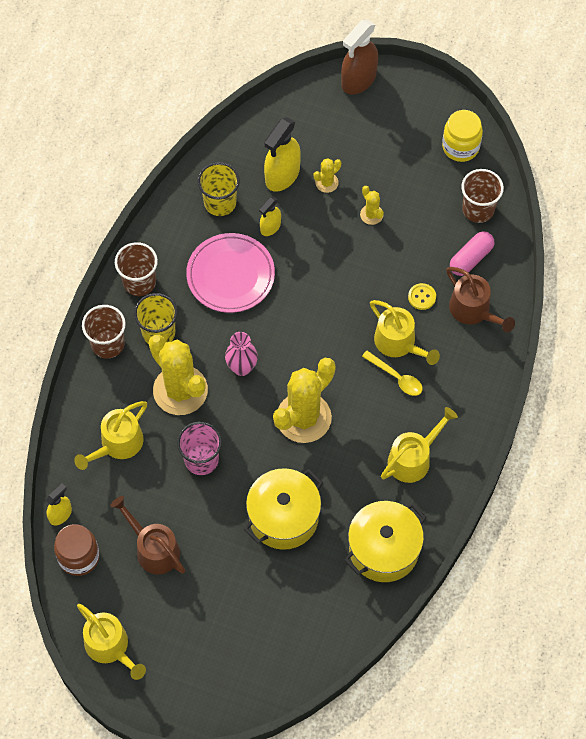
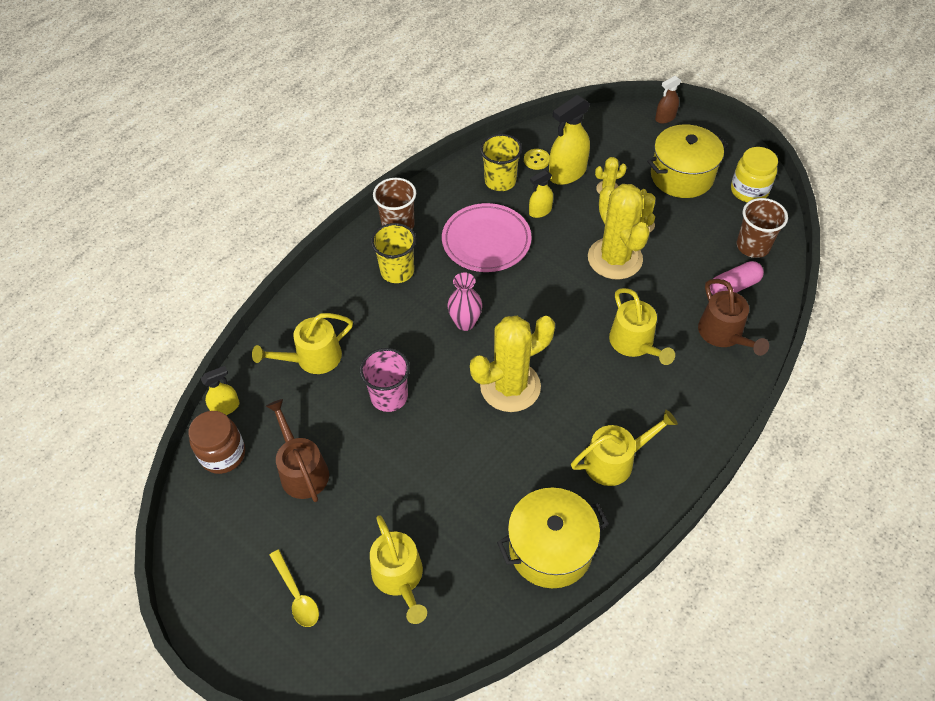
camera: 20 degrees right, 10 degrees down
yellow watering can [77,604,146,680] -> yellow watering can moved to [370,515,427,624]
brown cup [82,305,126,359] -> none
yellow cactus [148,335,208,415] -> yellow cactus moved to [588,184,650,279]
yellow pot [244,468,323,550] -> yellow pot moved to [647,124,728,198]
brown spray bottle [341,20,378,94] -> brown spray bottle [655,76,682,124], size x0.56
yellow spoon [362,351,423,396] -> yellow spoon moved to [270,550,319,627]
yellow button [408,283,436,310] -> yellow button moved to [524,149,550,170]

